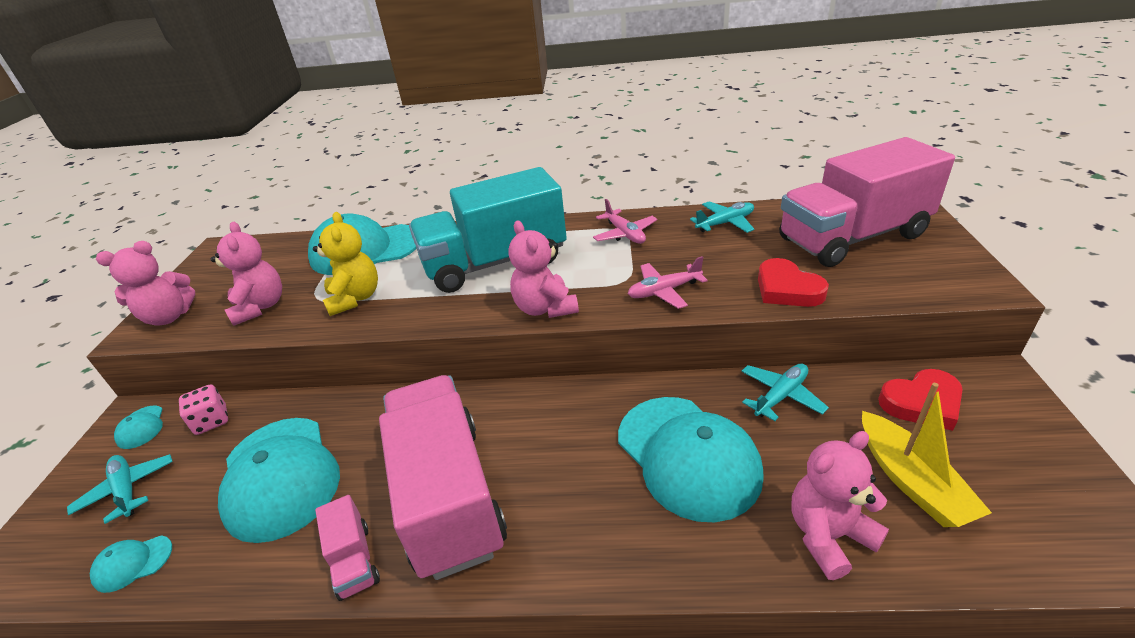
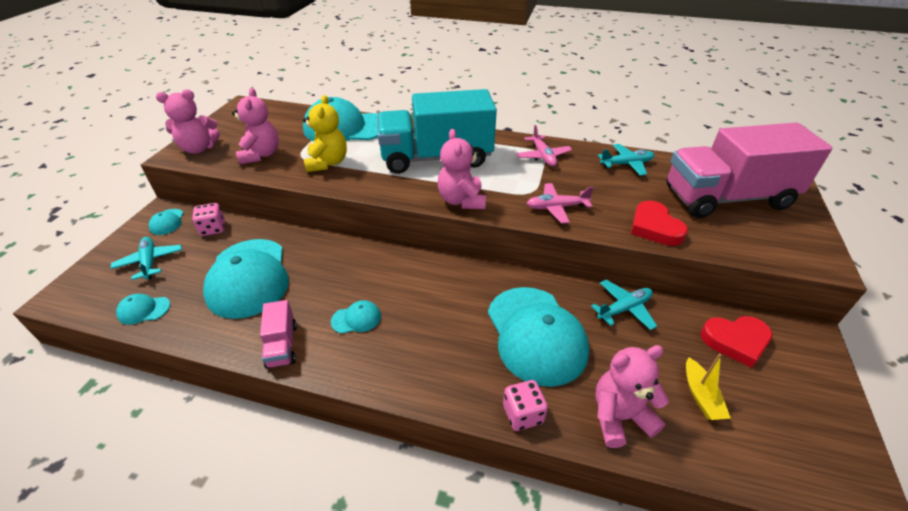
camera: 10 degrees right, 5 degrees up
pink truck [379,375,507,580] -> turquoise cap [331,300,381,334]
yellow boat [862,383,992,527] -> yellow boat [686,354,731,420], size x0.62
none -> pink dice [503,380,548,431]

